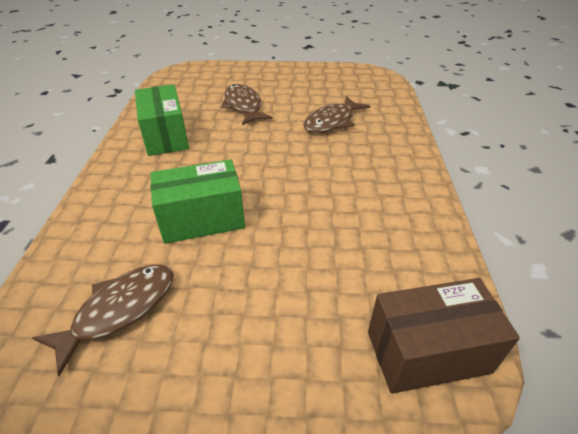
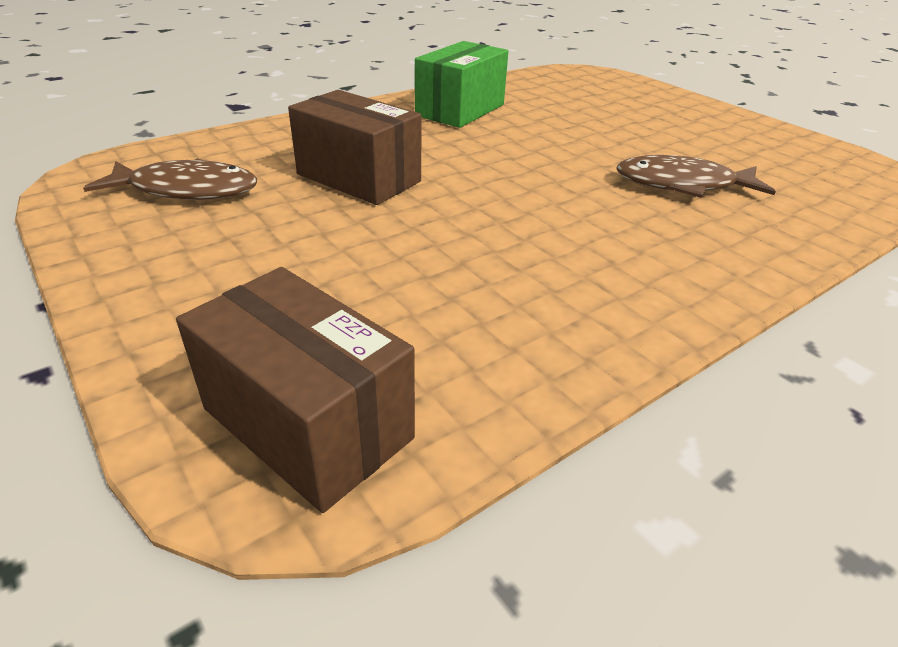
camera: 50 degrees right, 5 degrees down
green box [150,159,245,244] -> brown box [288,90,422,205]
brown fish [221,84,272,125] -> none

